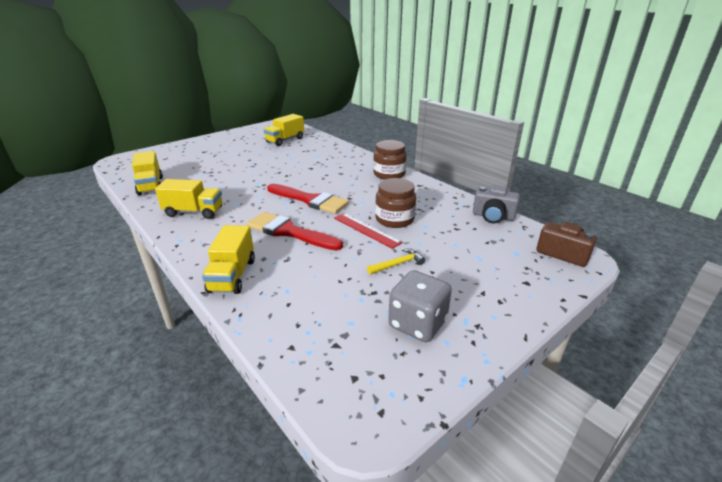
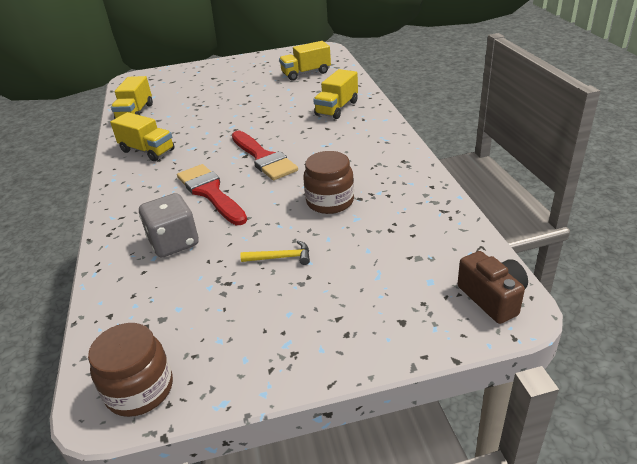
camera: 30 degrees right, 5 degrees up
yellow truck [202,225,255,294] -> yellow truck moved to [313,69,358,119]
red ruler [334,213,403,249] -> none
brown jar [373,140,407,180] -> brown jar moved to [88,323,173,417]
grey dice [388,270,452,342] -> grey dice moved to [139,193,199,258]
grey camera [473,185,520,224] -> none

